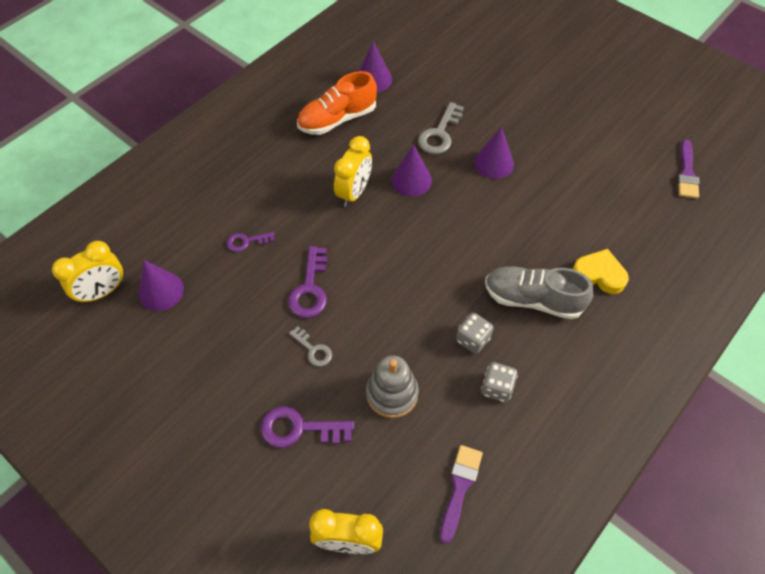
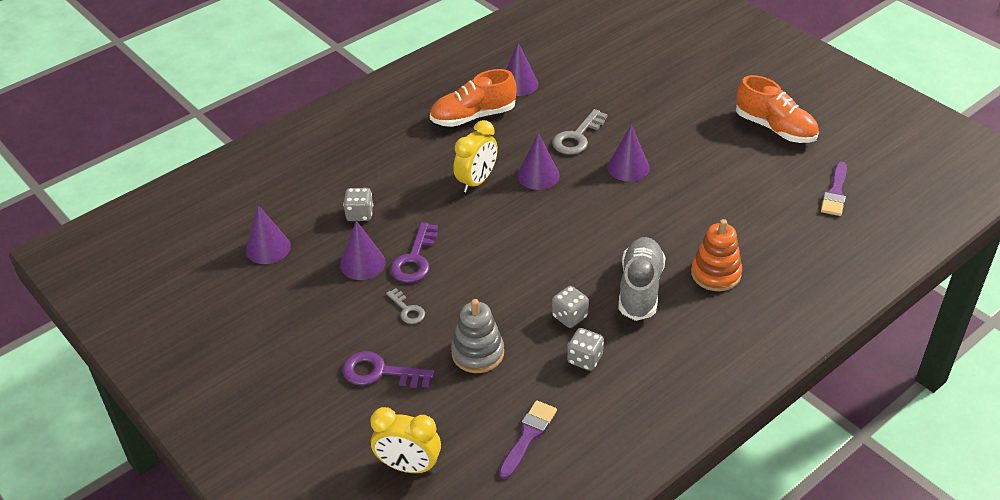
camera: 10 degrees right, 15 degrees down
yellow clock [52,241,124,304] -> none
purple key [227,232,275,252] -> grey dice [343,188,373,221]
grey shoe [485,266,594,319] -> grey shoe turned 75 degrees clockwise [618,237,666,321]
yellow heart [573,249,629,294] -> orange stacking toy [691,219,742,291]
none -> purple cone [340,221,386,280]
none -> orange shoe [736,75,819,143]

